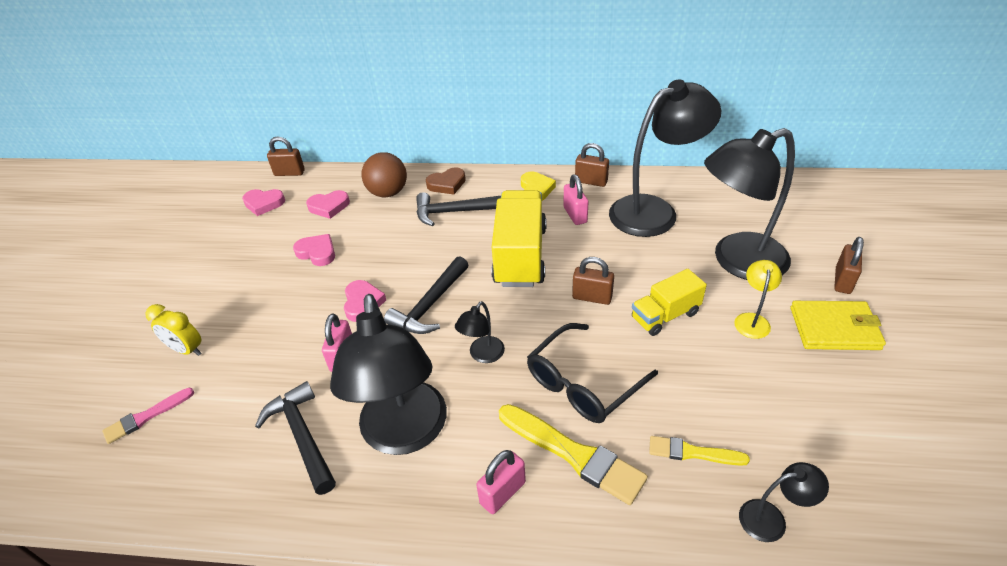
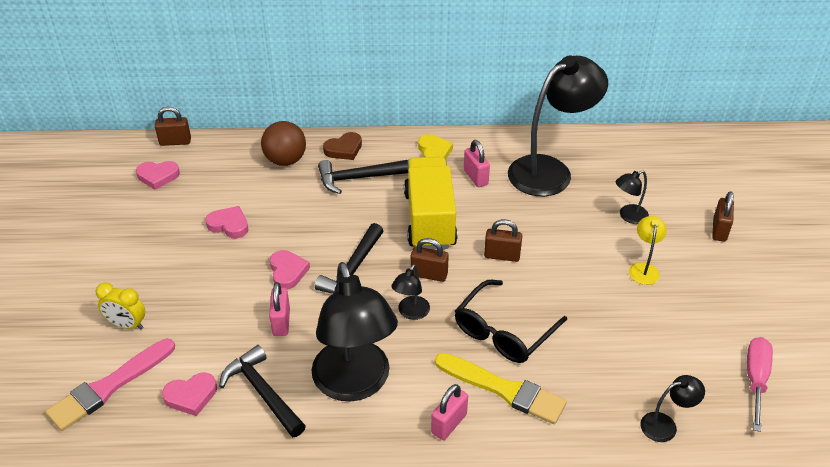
camera: 10 degrees left, 0 degrees up
pink brush [102,388,194,444] -> pink brush [45,339,175,431], size x1.72
pink heart [306,190,350,219] -> pink heart moved to [162,372,217,416]
brown padlock [575,143,609,187] -> brown padlock moved to [411,238,449,282]
yellow truck [632,269,707,336] -> none
yellow brush [649,436,750,466] -> none
black lamp [704,128,795,280] -> black lamp [616,170,649,224], size x0.43
yellow wallet [790,301,886,350] -> none
none -> pink screwdriver [747,337,773,432]

